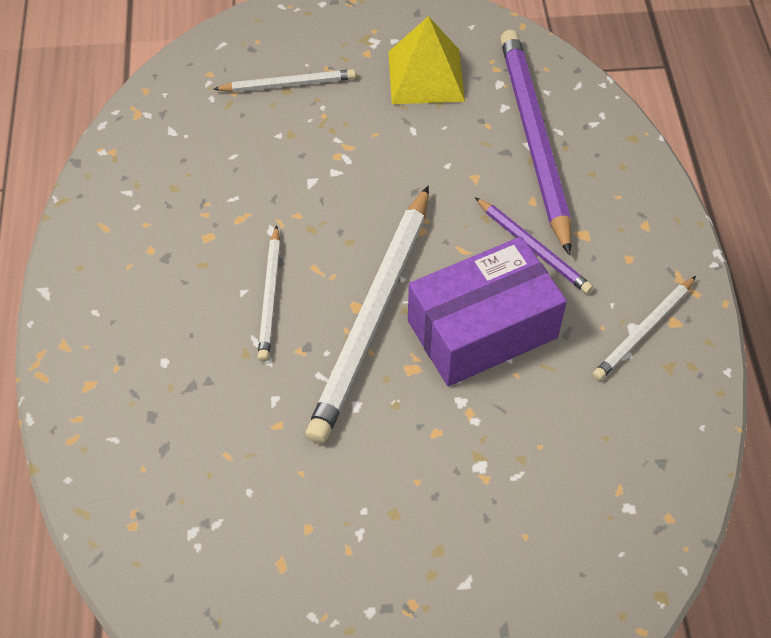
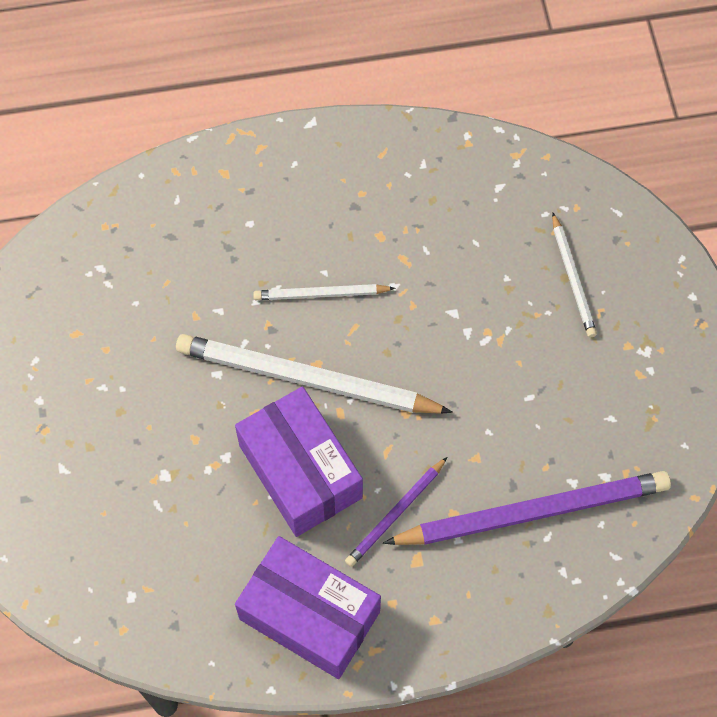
camera: 85 degrees right, 10 degrees up
yellow pyramid [388,16,465,104] -> none
white pencil [593,276,696,381] -> purple box [235,536,381,679]

